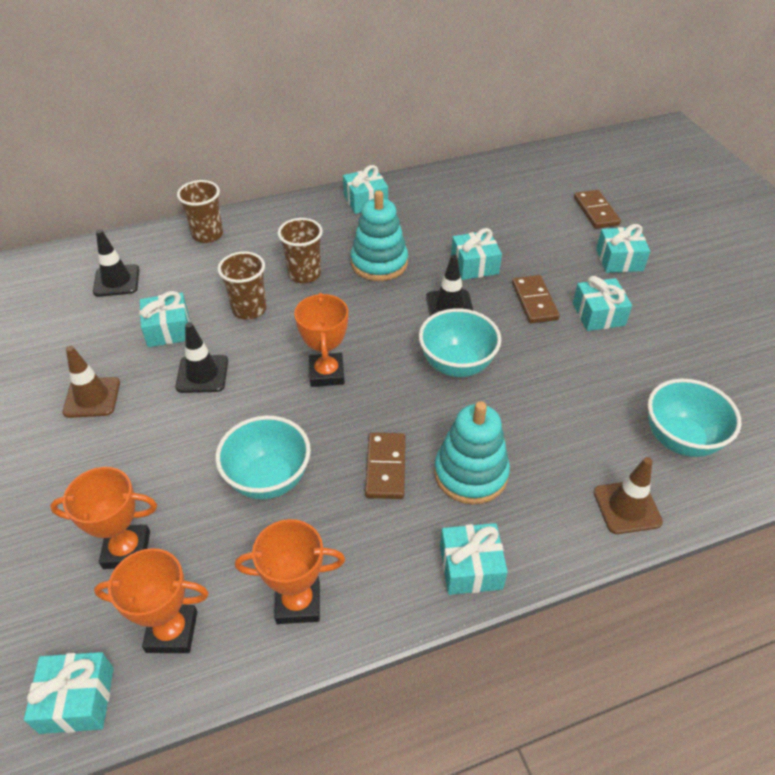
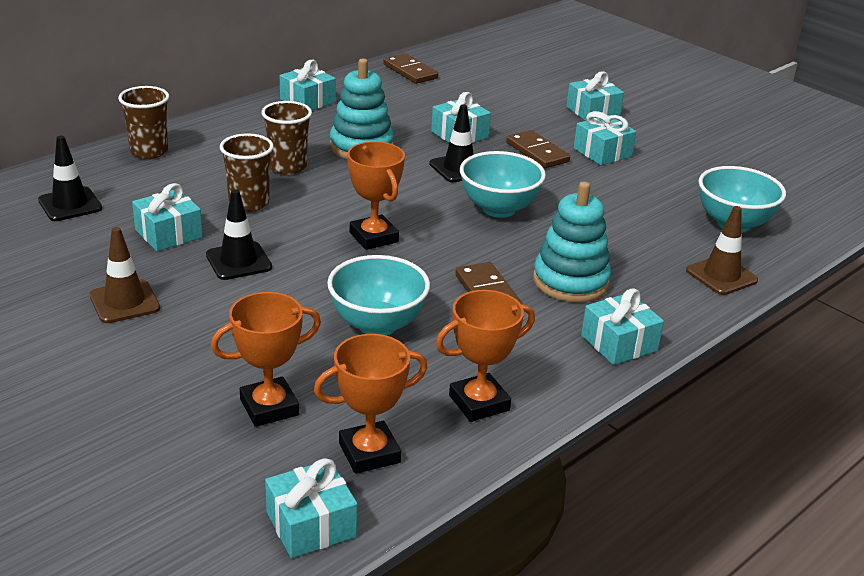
camera: 25 degrees left, 15 degrees down
brown domino [574,190,621,229] -> brown domino moved to [383,53,438,84]

